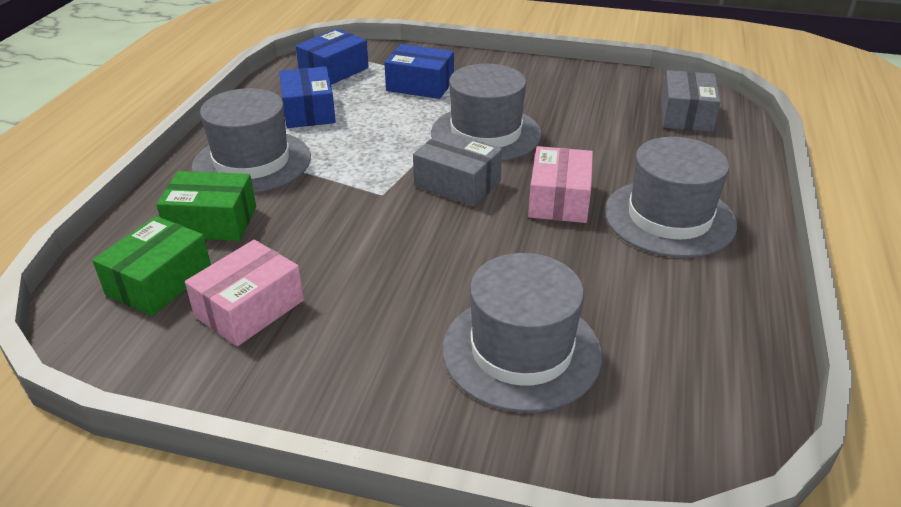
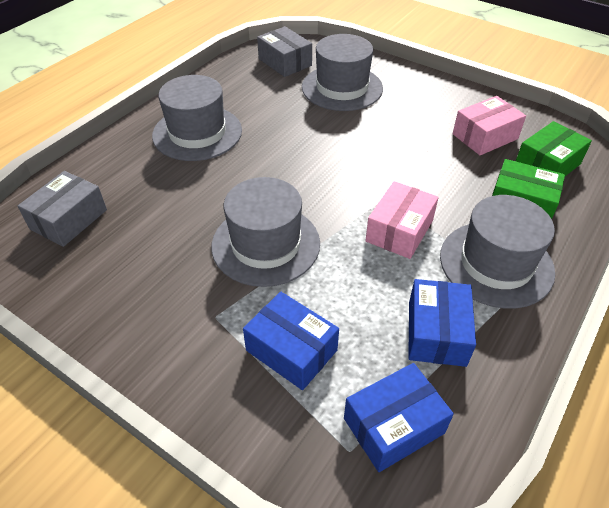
camera: 160 degrees left, 10 degrees up
grey box [413,130,502,207] -> grey box moved to [257,26,312,77]
pink box [528,146,593,223] -> pink box moved to [365,181,439,259]

